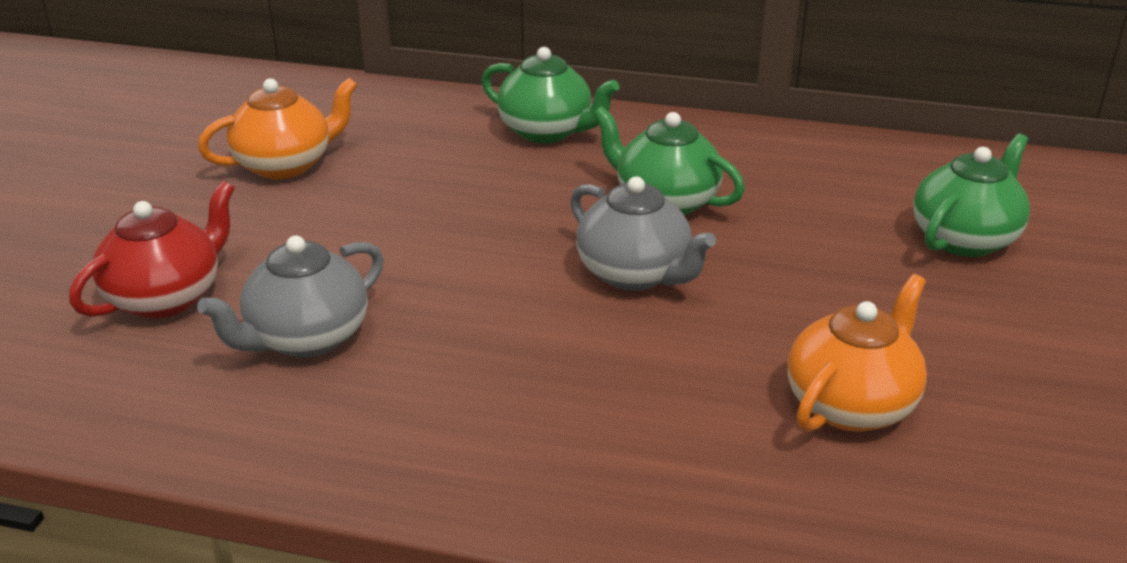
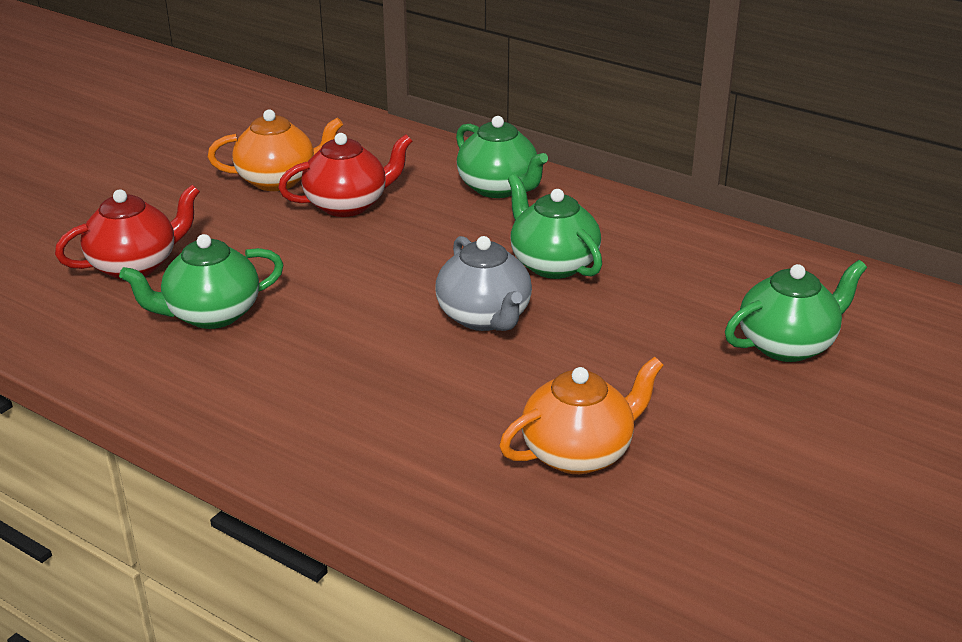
camera: 20 degrees right, 0 degrees up
grey teapot [197,236,384,358] -> green teapot [119,234,284,329]
none -> red teapot [278,133,412,217]

